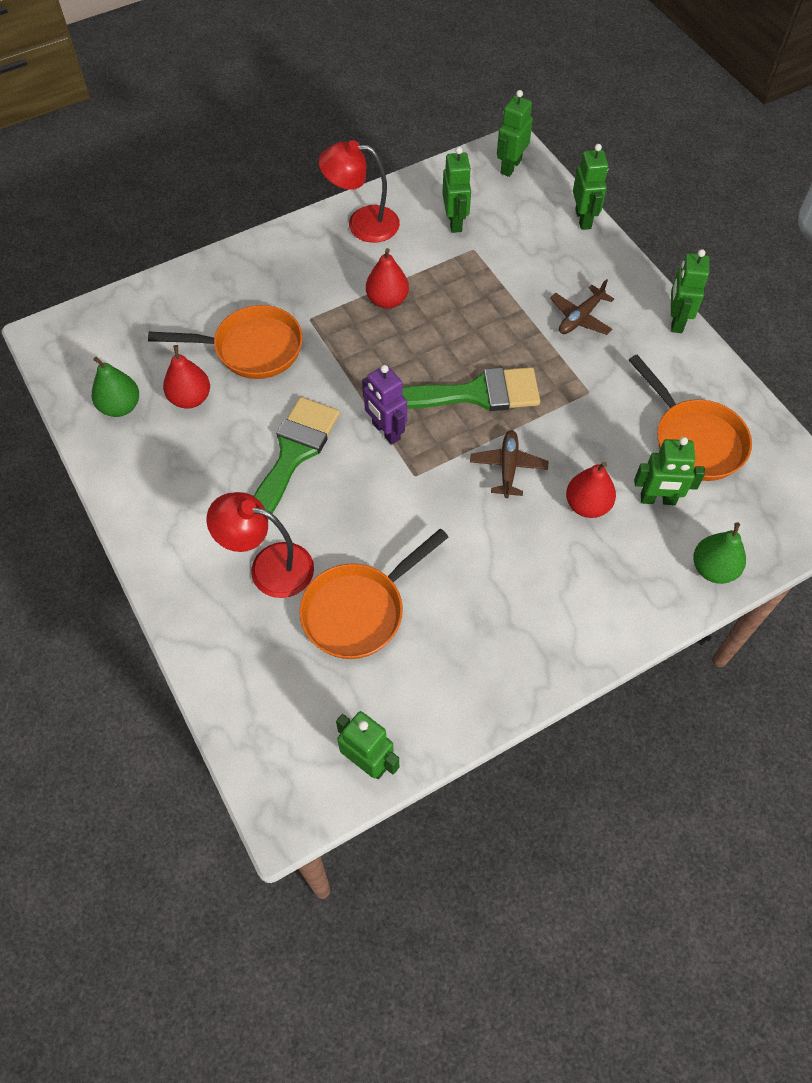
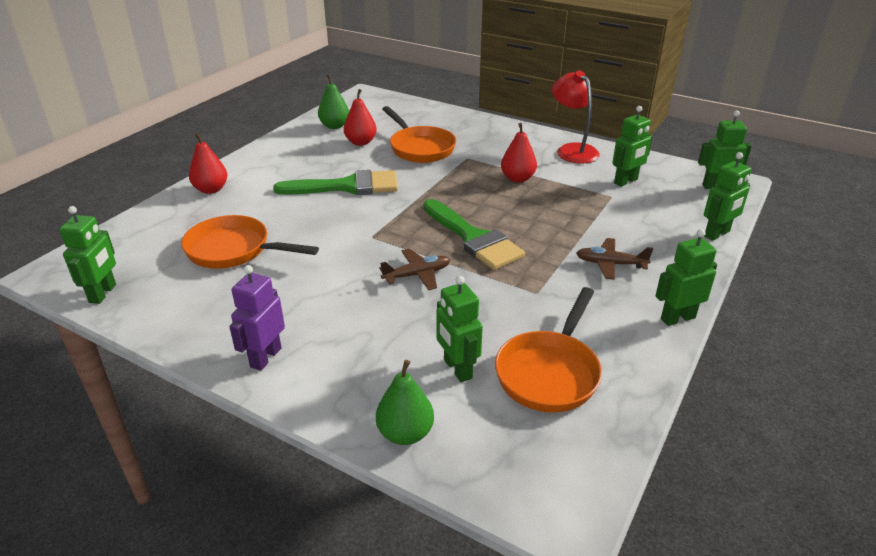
camera: 60 degrees right, 25 degrees down
red lamp [206,492,314,598] -> none
purple robot [362,365,407,445] -> purple robot moved to [229,265,285,371]
red pear [566,462,616,518] -> red pear moved to [189,133,227,194]

